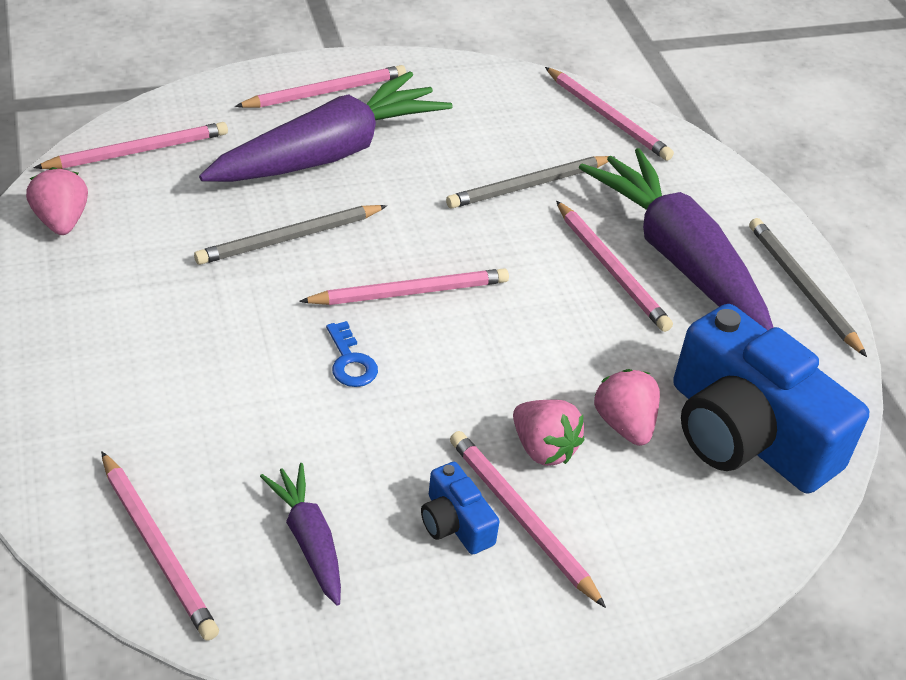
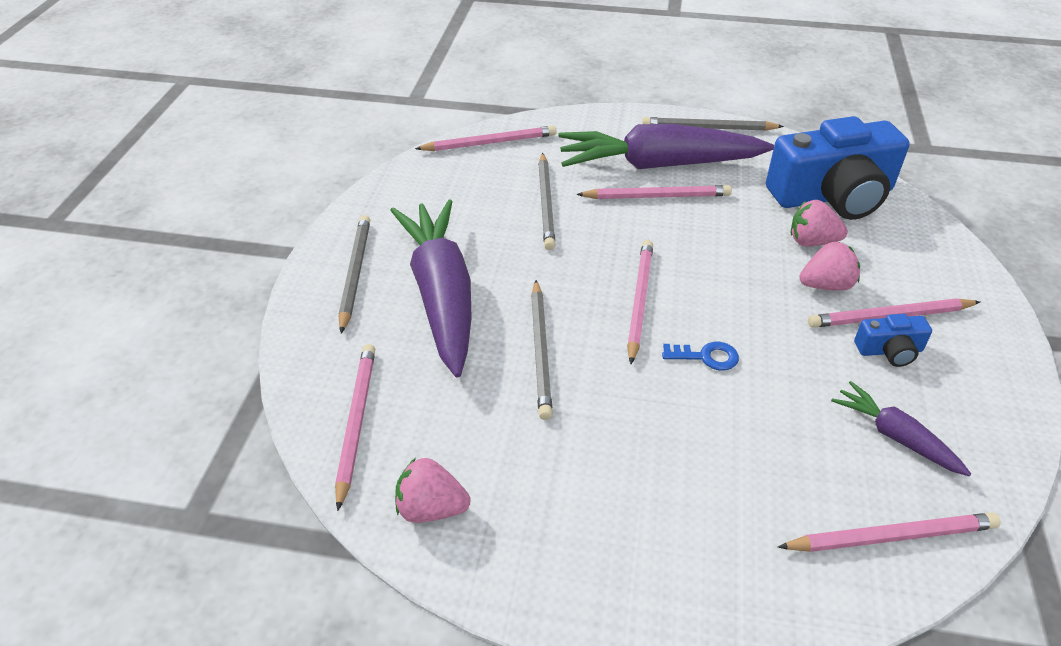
camera: 60 degrees left, 0 degrees up
pink pencil [235,65,406,108] -> grey pencil [339,215,370,333]
purple carrot [260,463,341,606] -> purple carrot turned 45 degrees clockwise [831,381,971,476]

